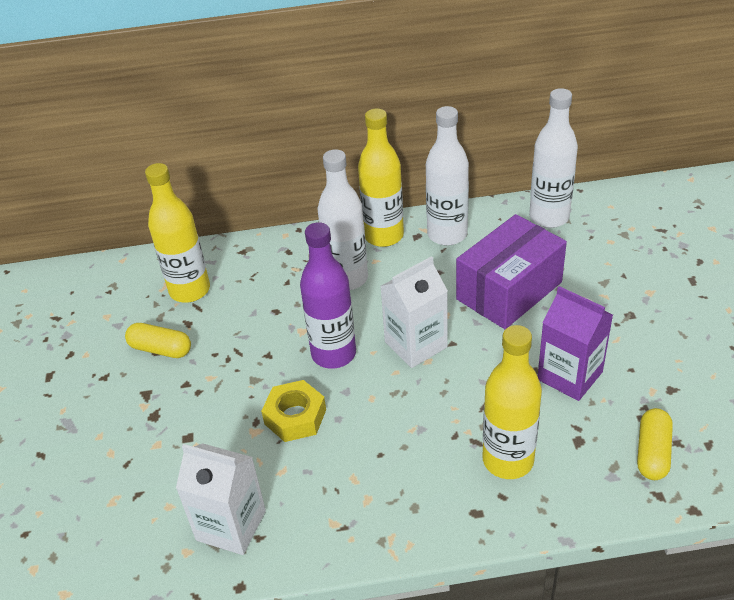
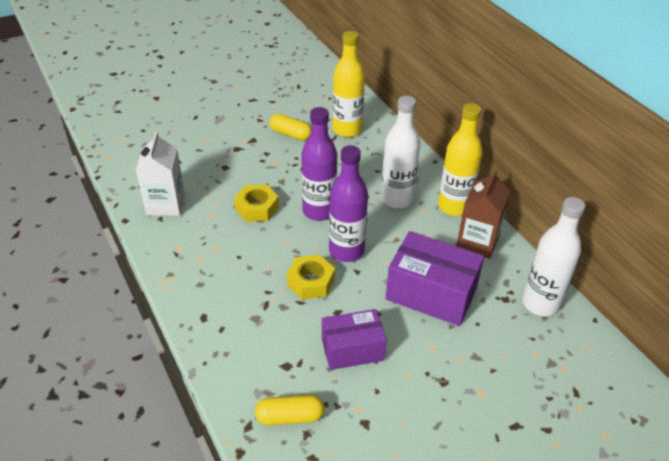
camera: 65 degrees right, 0 degrees up
yellow capsule [125,323,191,358] -> yellow capsule turned 60 degrees counterclockwise [269,114,311,141]
white carton [380,256,448,368] -> purple bottle [329,145,368,262]
white bottle [426,106,469,246] -> brown carton [456,170,510,259]
yellow bottle [483,325,542,479] -> none
purple carton [538,286,613,401] -> purple box [322,309,387,370]
none -> yellow nut [286,255,335,300]

